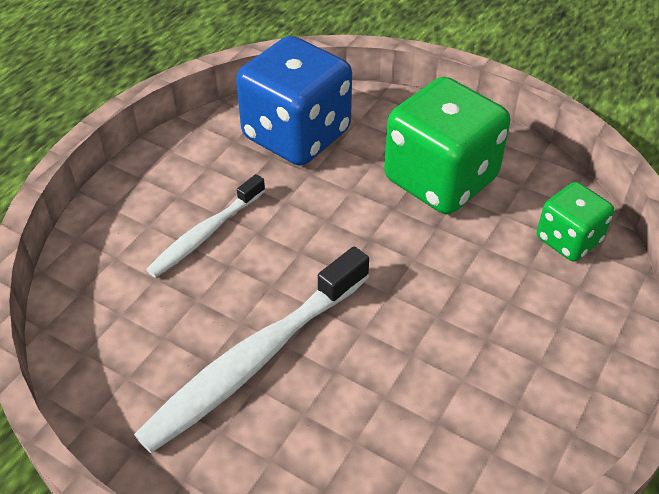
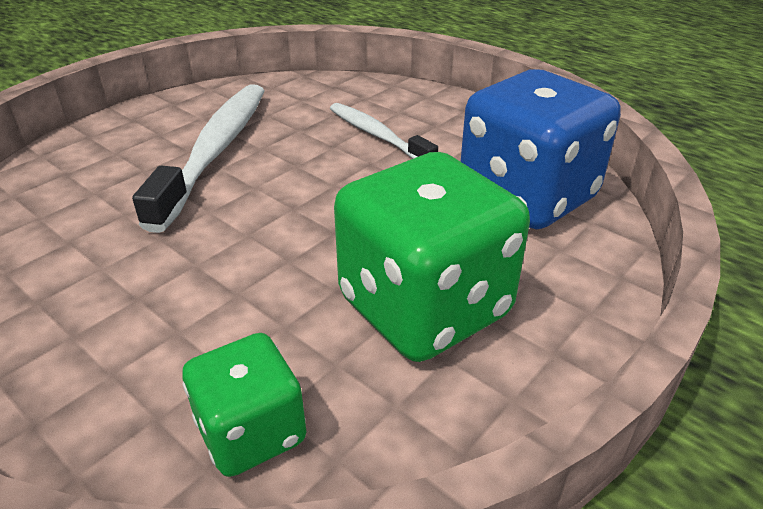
camera: 100 degrees right, 10 degrees down
white toothbrush [134,247,369,453] -> white toothbrush turned 45 degrees clockwise [132,84,265,233]

